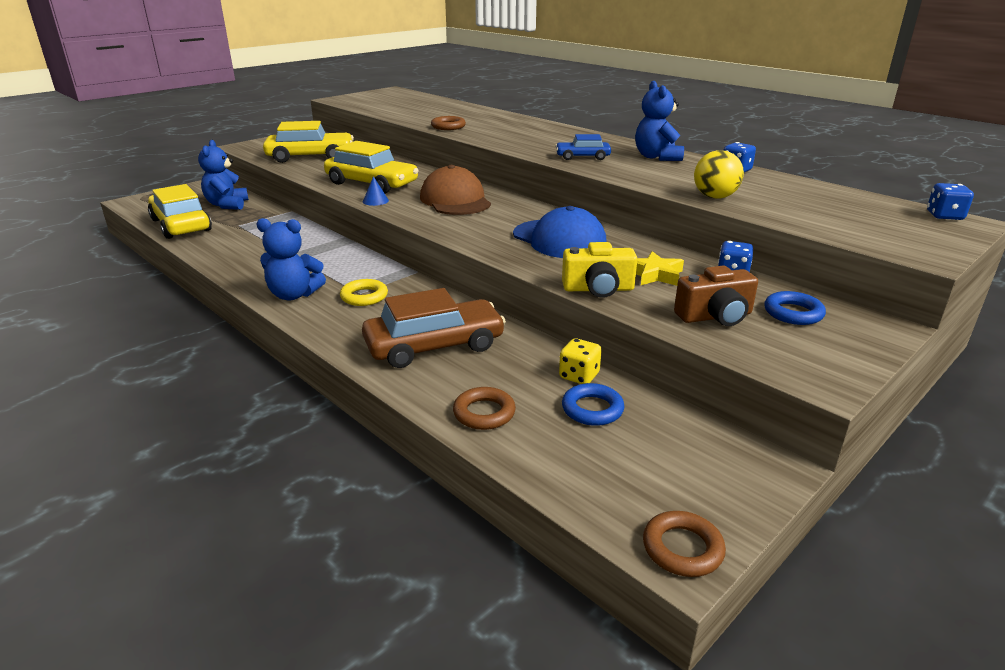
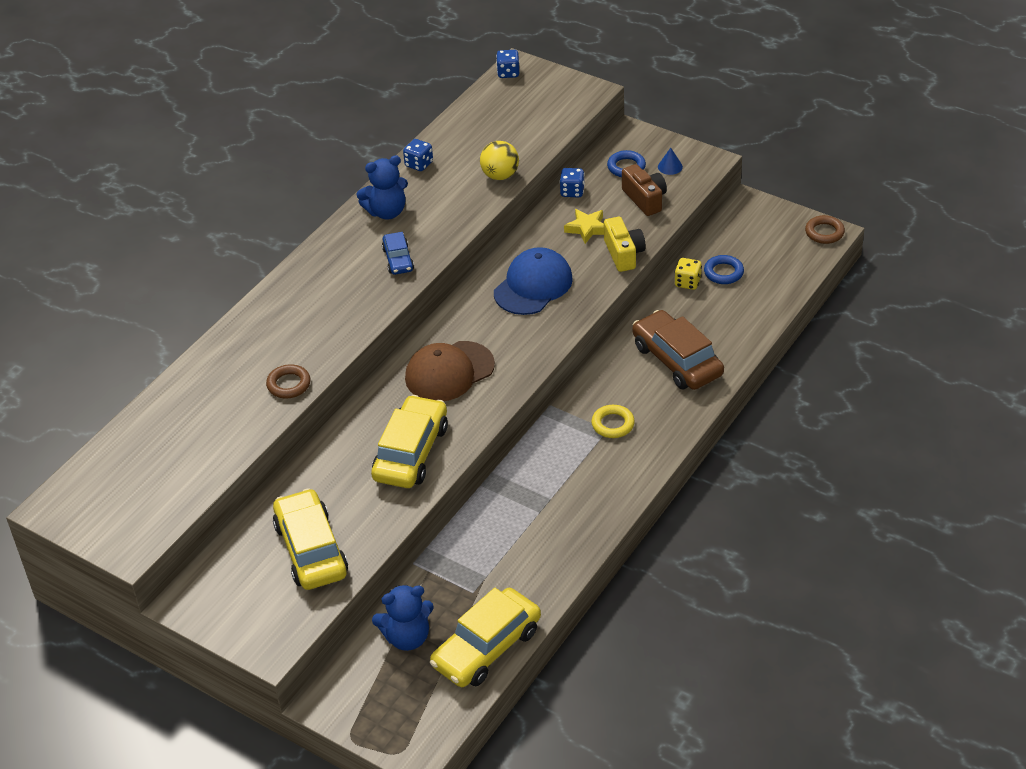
camera: 100 degrees left, 15 degrees up
blue teddy bear [256,218,326,301] -> none
blue cone [363,176,389,206] -> blue cone moved to [658,148,683,175]
brown ring [453,387,516,430] -> none

